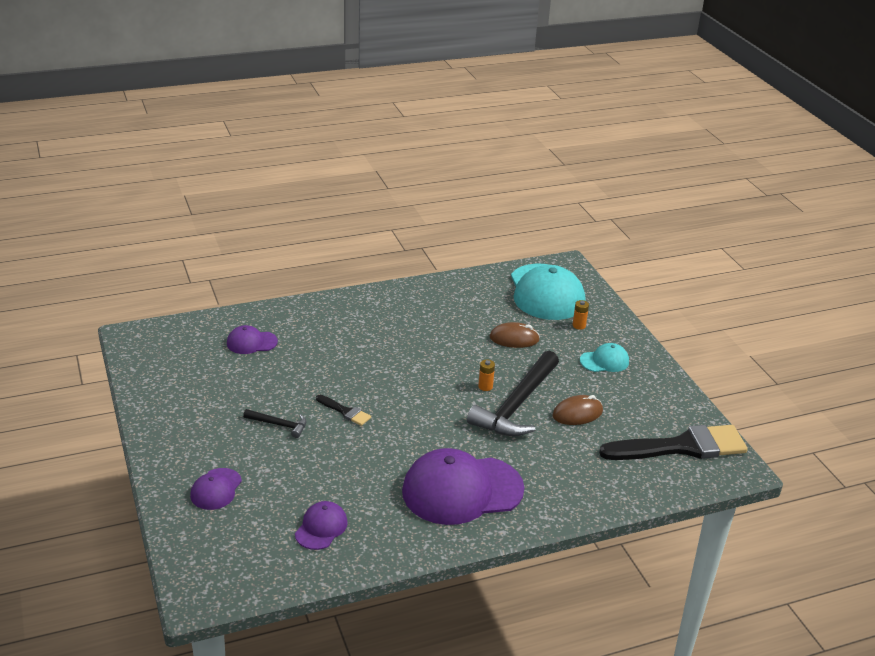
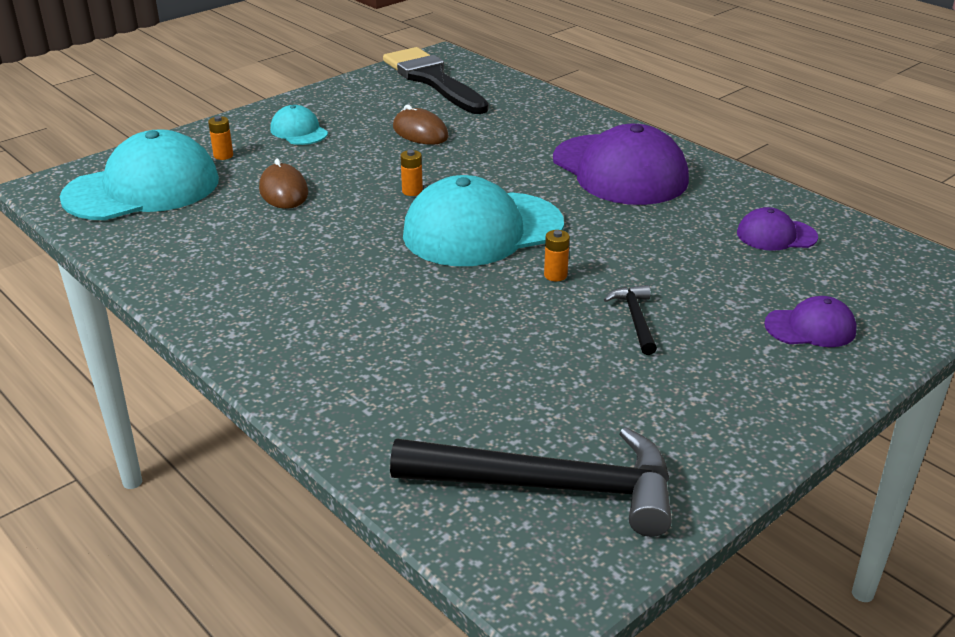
camera: 110 degrees left, 0 degrees up
purple cap [227,325,278,354] -> none
black brush [316,395,371,426] -> orange battery [544,230,570,281]
black hammer [467,351,559,436] -> black hammer moved to [390,427,672,537]
none -> turquoise cap [403,175,564,266]

